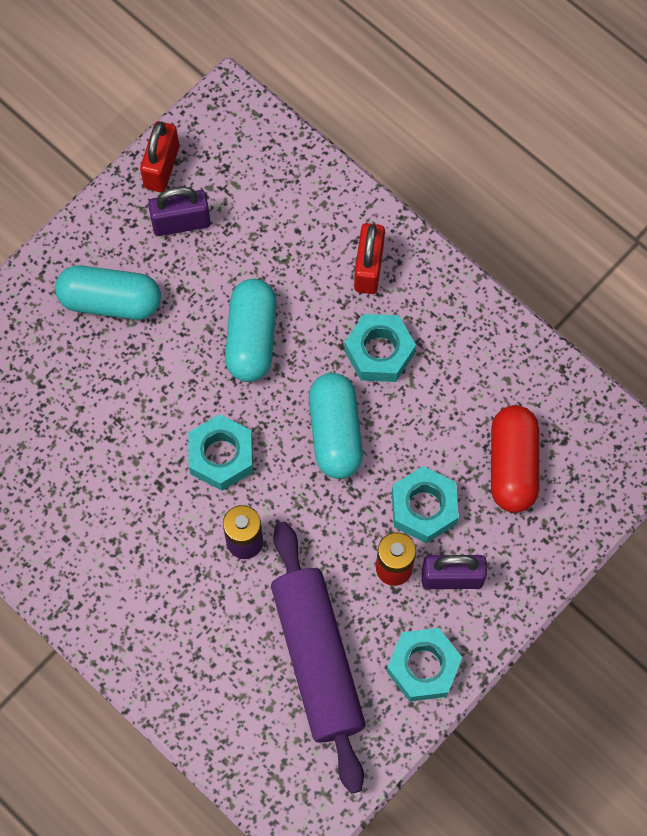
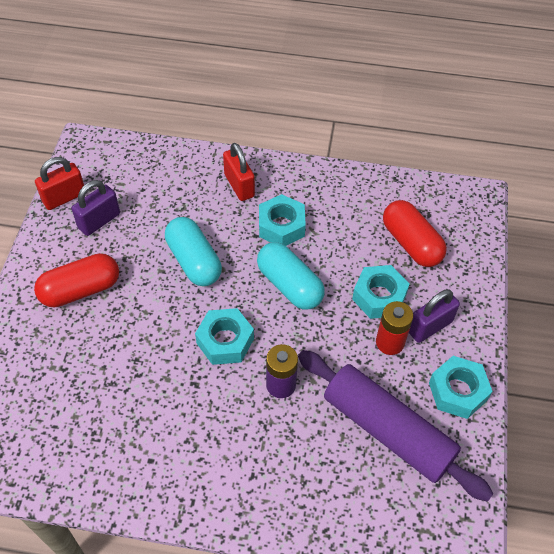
camera: 35 degrees left, 15 degrees down
turquoise capsule [55,265,161,320] -> red capsule [34,253,119,307]
red padlock [140,121,179,192] -> red padlock turned 75 degrees clockwise [35,157,84,210]

